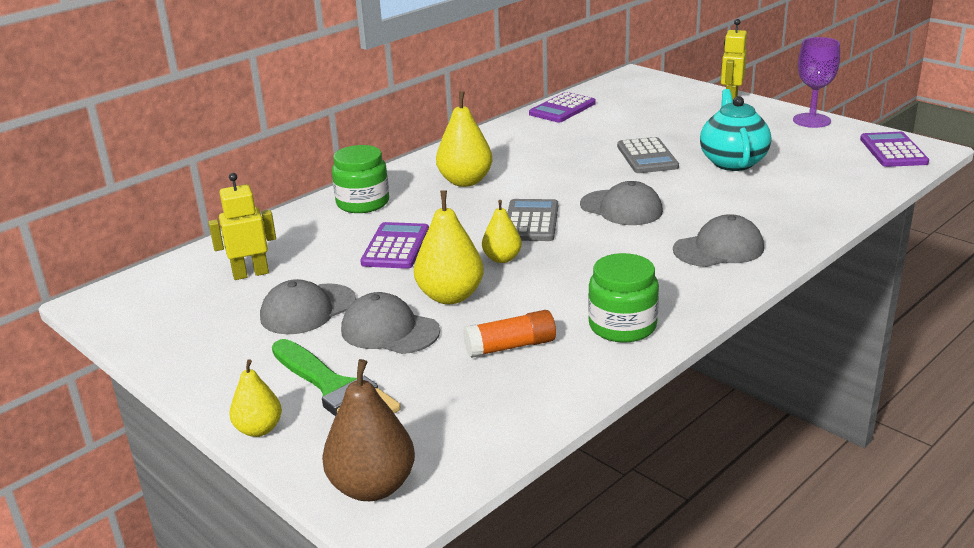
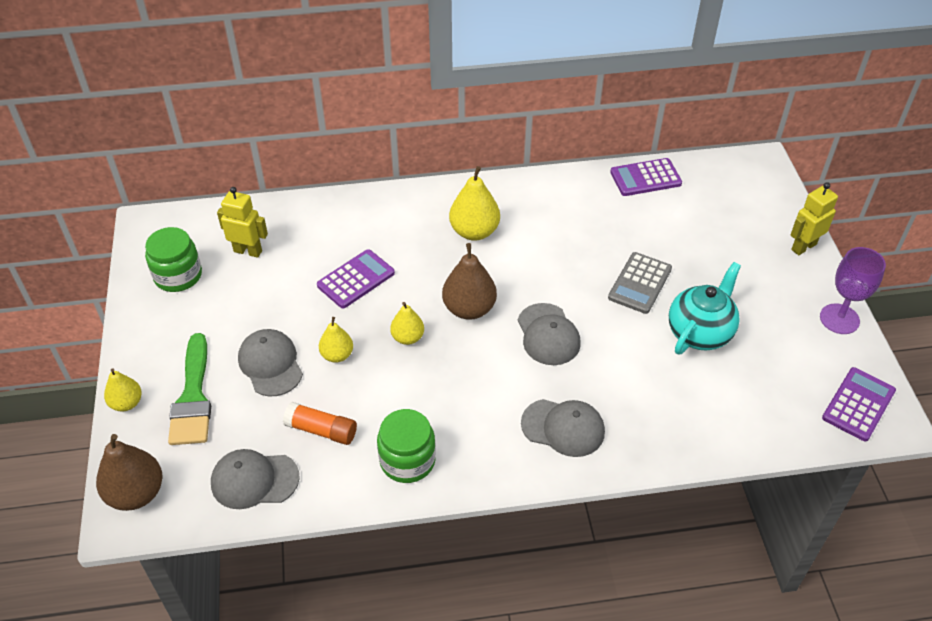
camera: 35 degrees right, 20 degrees up
grey cap [260,279,356,334] -> grey cap moved to [211,449,300,509]
green jar [332,145,389,213] -> green jar moved to [145,227,202,292]
yellow pear [414,190,484,304] -> yellow pear [319,317,353,363], size x0.61
grey calculator [507,199,558,241] -> brown pear [442,243,497,320]

